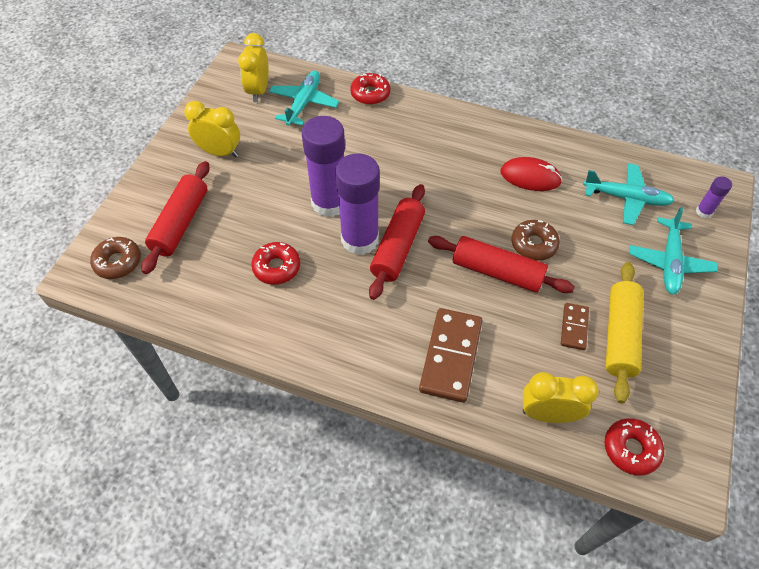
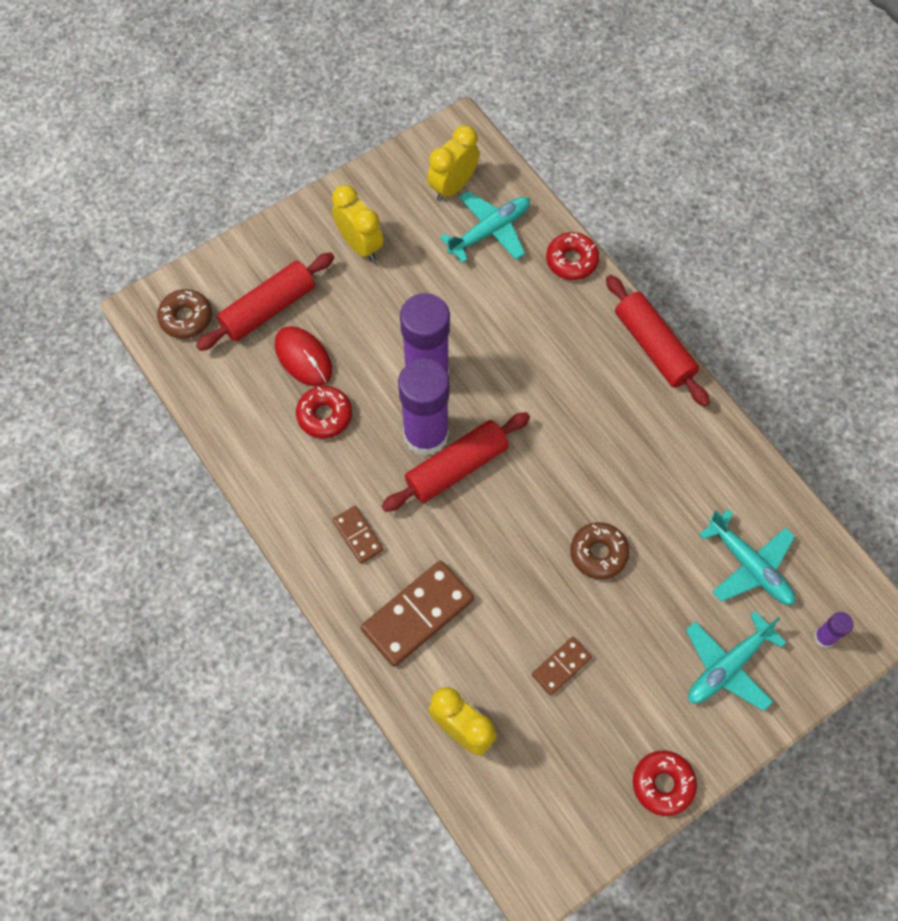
camera: 35 degrees right, 10 degrees up
red rolling pin [428,236,575,293] -> red rolling pin moved to [606,275,710,407]
red mouse [501,157,562,191] -> red mouse moved to [275,326,332,386]
red donut [605,418,664,476] -> red donut moved to [633,750,697,816]
yellow rolling pin [606,262,643,403] -> none
none -> brown domino [333,506,383,564]

